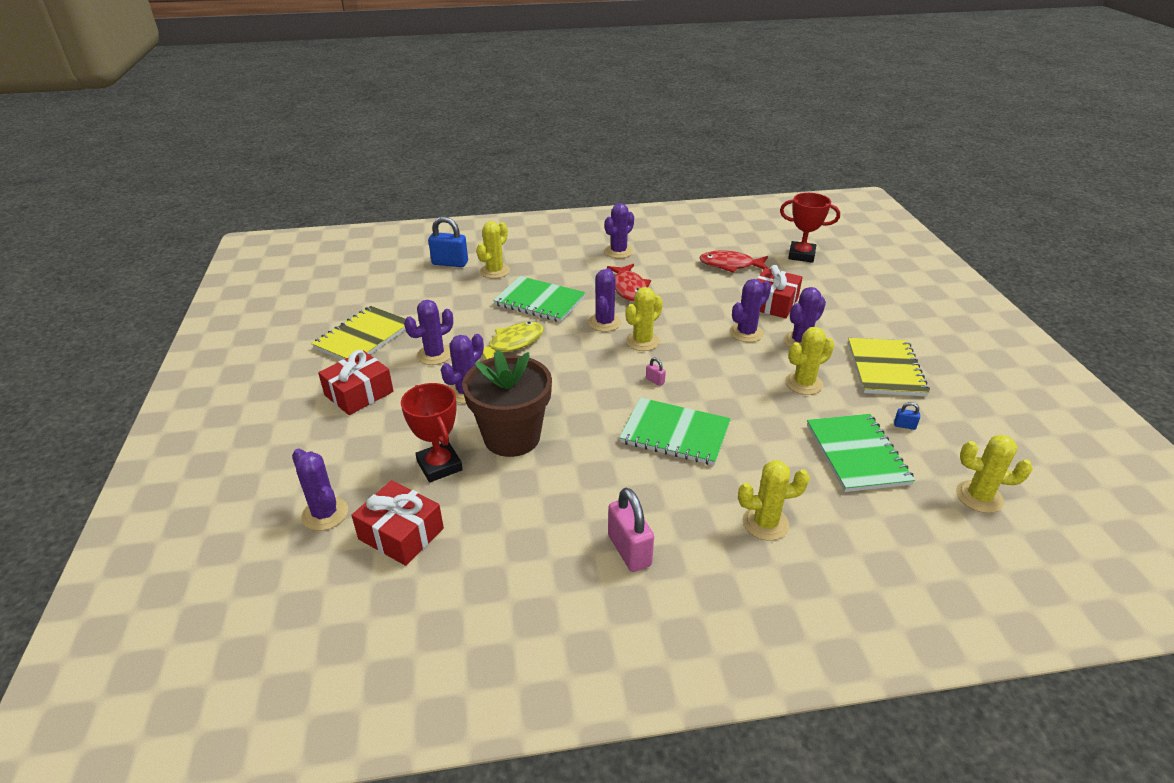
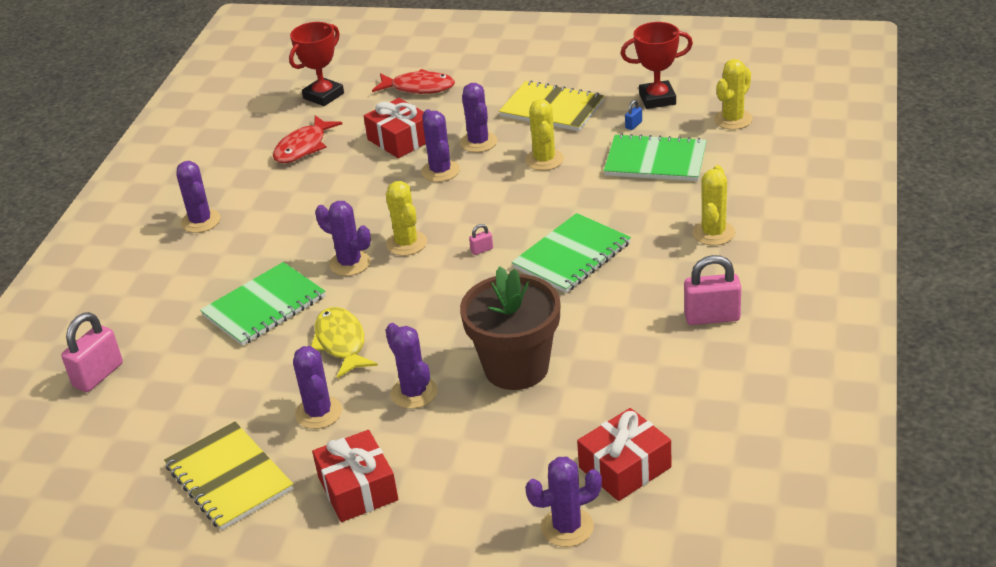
camera: 65 degrees left, 0 degrees up
red trophy [401,383,463,483] -> red trophy moved to [621,22,693,109]
blue padlock [428,216,468,267] -> pink padlock [61,312,123,392]
yellow cactus [476,221,510,279] -> none
red fish [607,264,651,301] -> red fish moved to [372,69,455,94]

